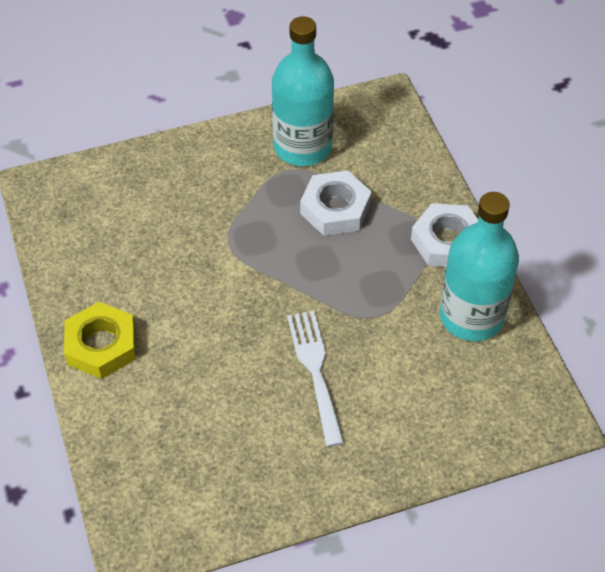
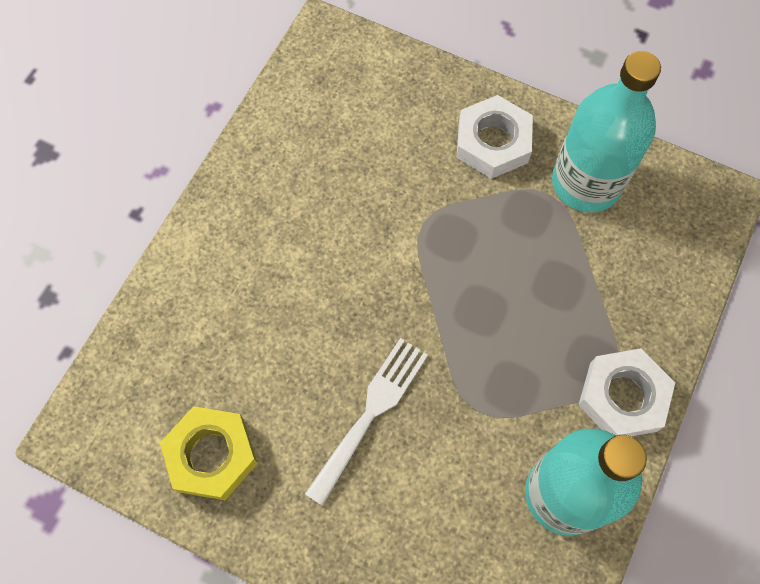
camera: 45 degrees right, 15 degrees up
yellow nut [64,302,136,379] -> yellow nut moved to [160,406,258,500]
white nut [300,170,372,236] -> white nut moved to [457,95,533,179]

